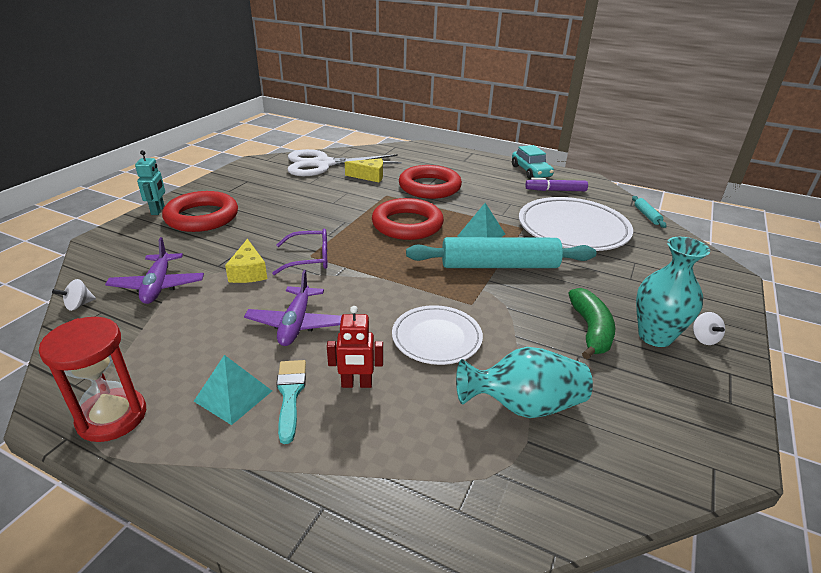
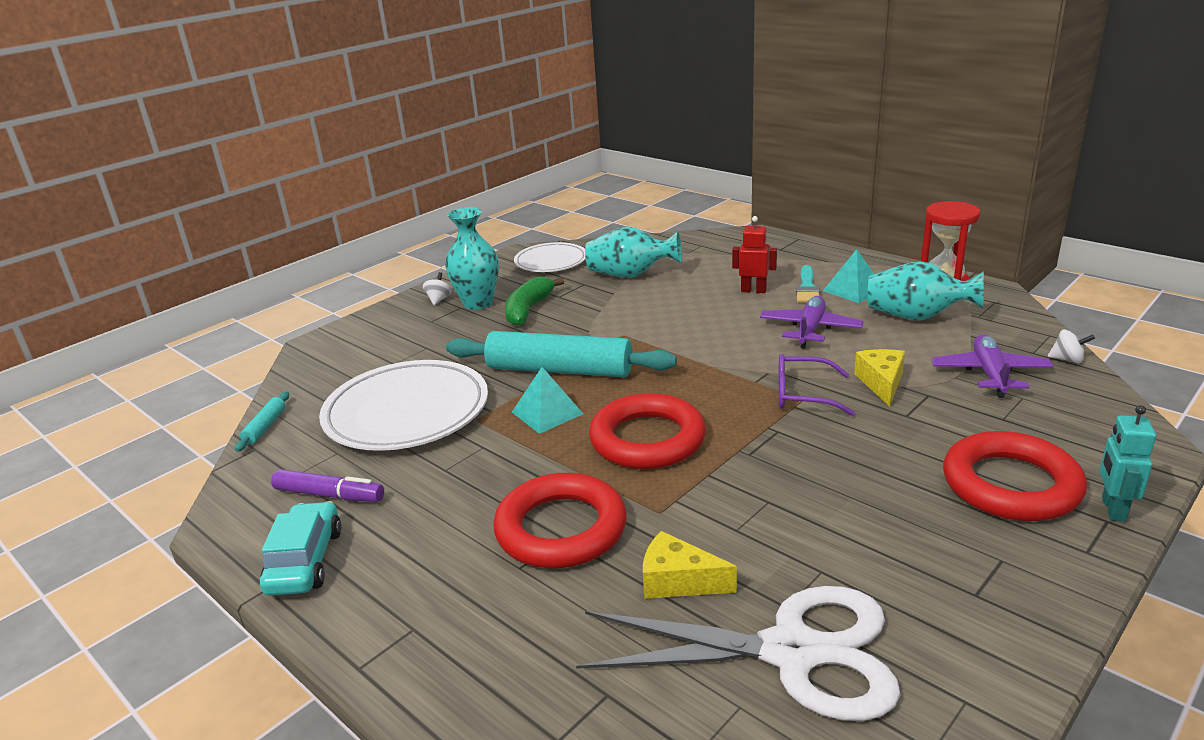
camera: 160 degrees left, 5 degrees down
white spinning top [52,279,96,311] -> white spinning top turned 45 degrees clockwise [1048,330,1095,363]
white plate [392,305,483,365] -> white plate moved to [514,242,586,272]
none -> turquoise vase [868,261,984,320]

